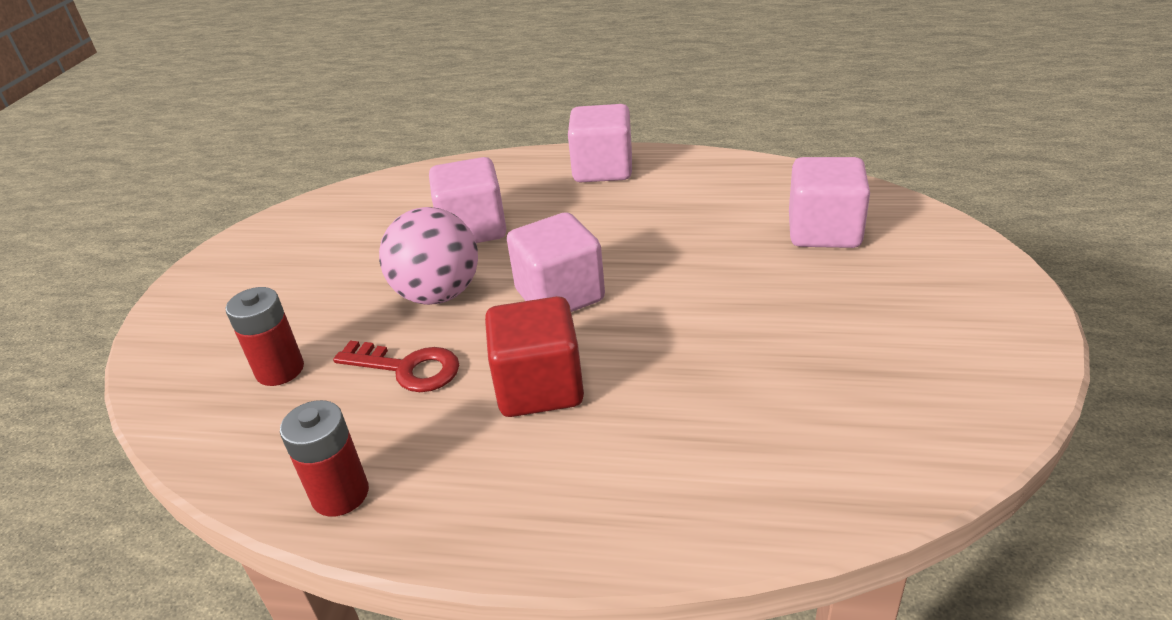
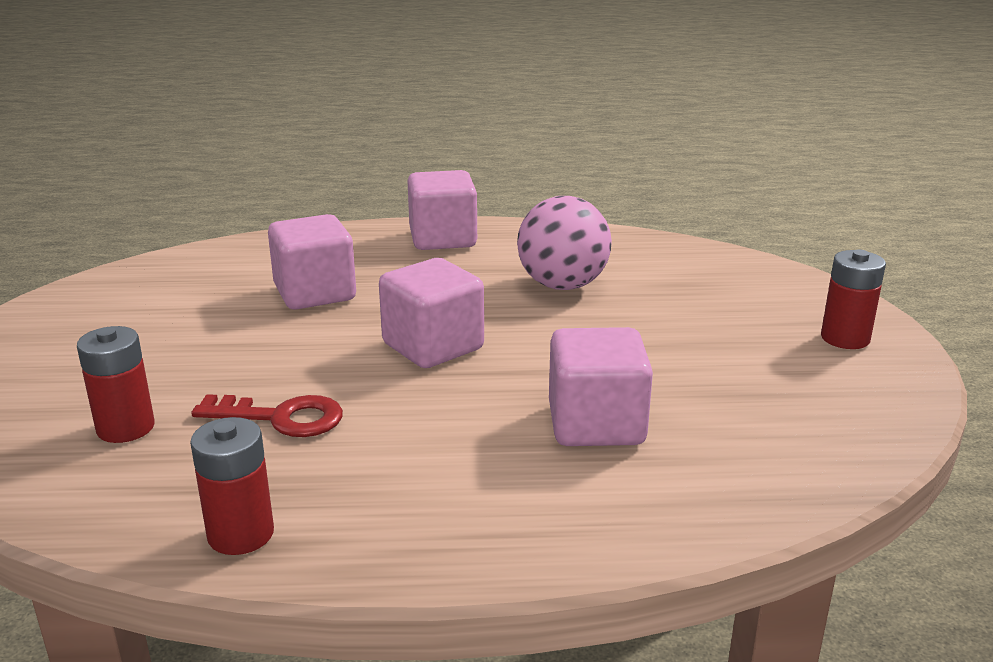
camera: 15 degrees left, 10 degrees down
pink ball [379,207,478,305] -> pink ball moved to [517,196,612,290]
red cube [485,296,584,417] -> none
pink cube [789,157,870,248] -> pink cube moved to [549,327,653,446]
none -> red battery [821,250,886,349]

